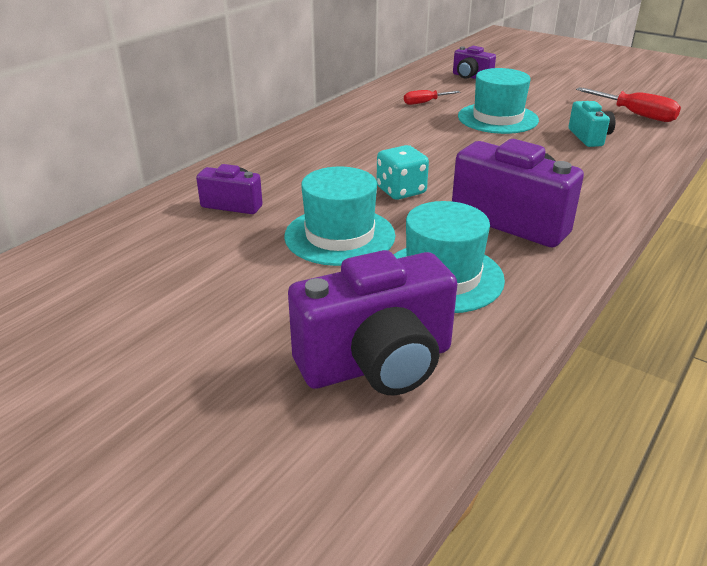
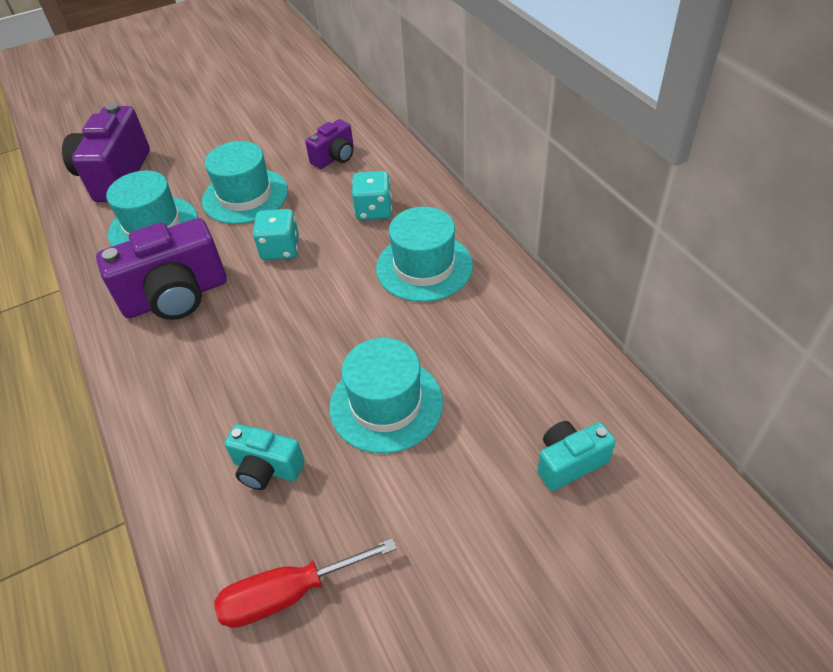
camera: 120 degrees right, 15 degrees up
red screwdriver [404,90,460,105] -> none
purple camera [453,46,496,79] -> turquoise camera [537,421,616,491]
none -> turquoise dice [352,171,392,220]
none -> turquoise hat [376,207,473,302]

